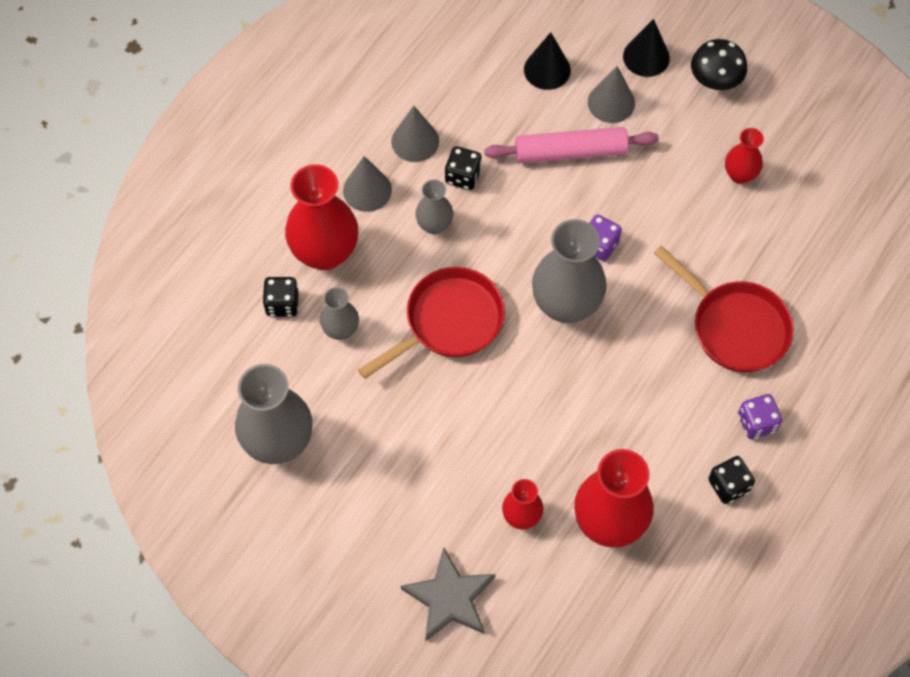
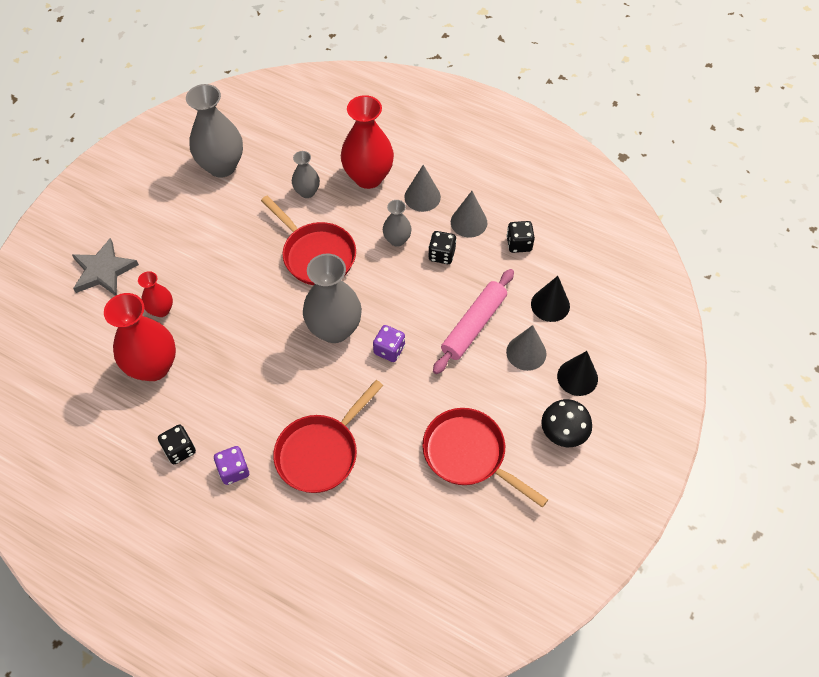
camera: 85 degrees right, 5 degrees down
black dice [263,277,299,317] -> black dice moved to [506,221,535,253]
pink rolling pin [484,127,659,163] -> pink rolling pin turned 45 degrees clockwise [433,269,514,374]
red vase [725,128,764,184] -> red pan [422,408,548,508]

